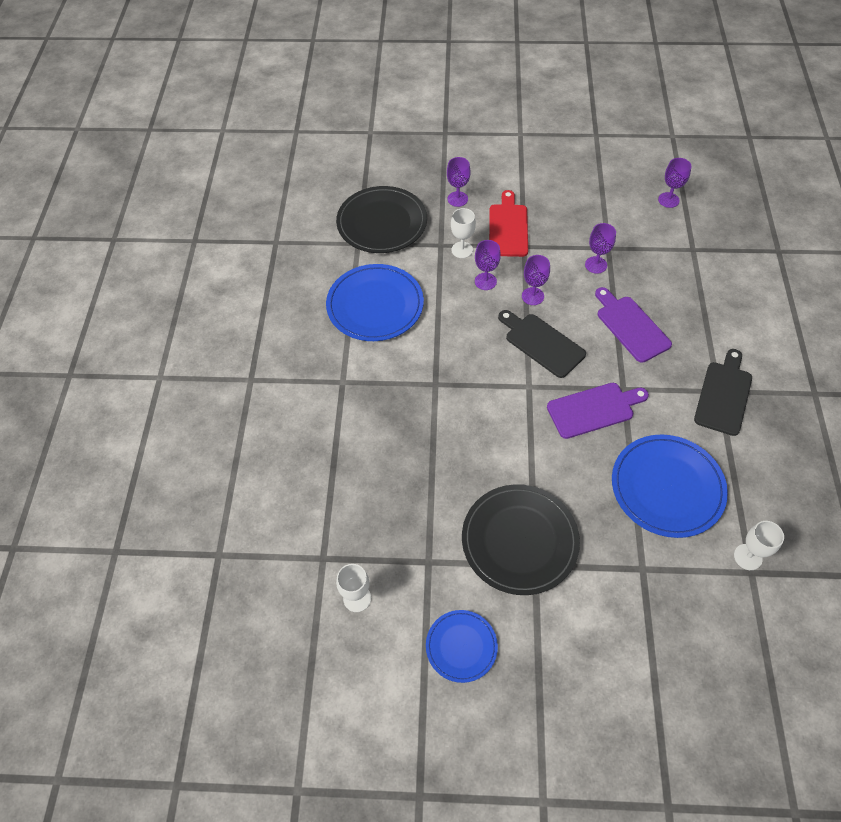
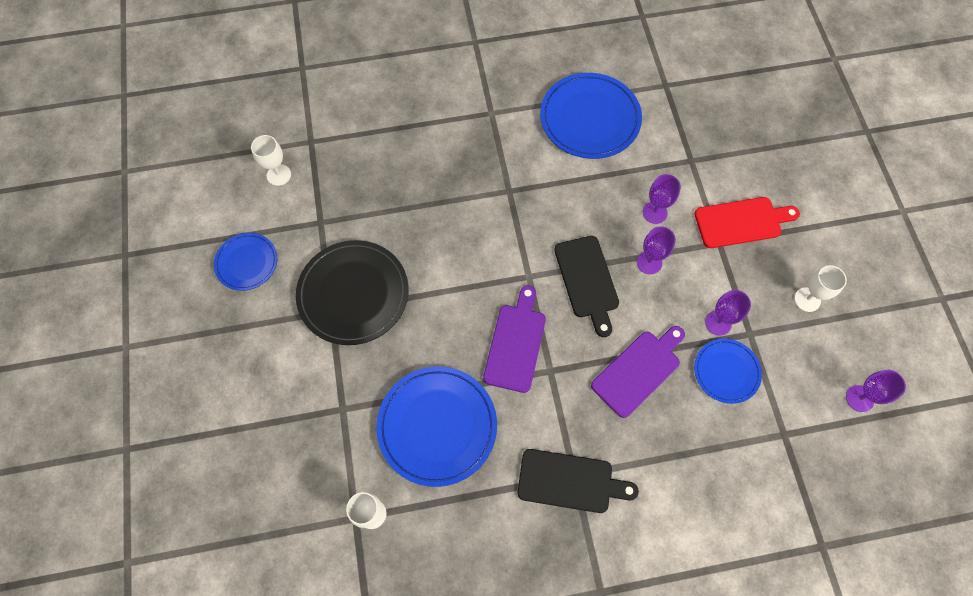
camera: 75 degrees right, 10 degrees up
black plate [336,186,427,253] -> none
purple goblet [447,157,470,207] -> none
white goblet [451,208,476,258] -> white goblet moved to [794,265,847,312]
black cutting board [498,310,586,378] -> black cutting board turned 135 degrees clockwise [554,236,619,337]
purple cutting board [547,383,649,439] -> purple cutting board turned 135 degrees counterclockwise [483,286,546,393]
none -> blue plate [694,339,762,404]

